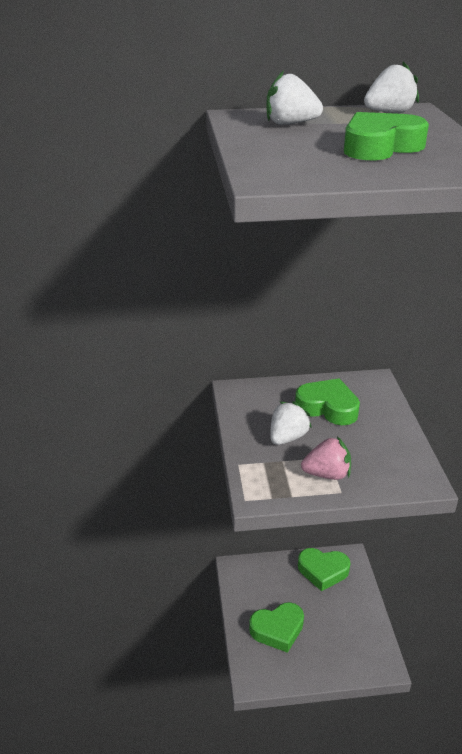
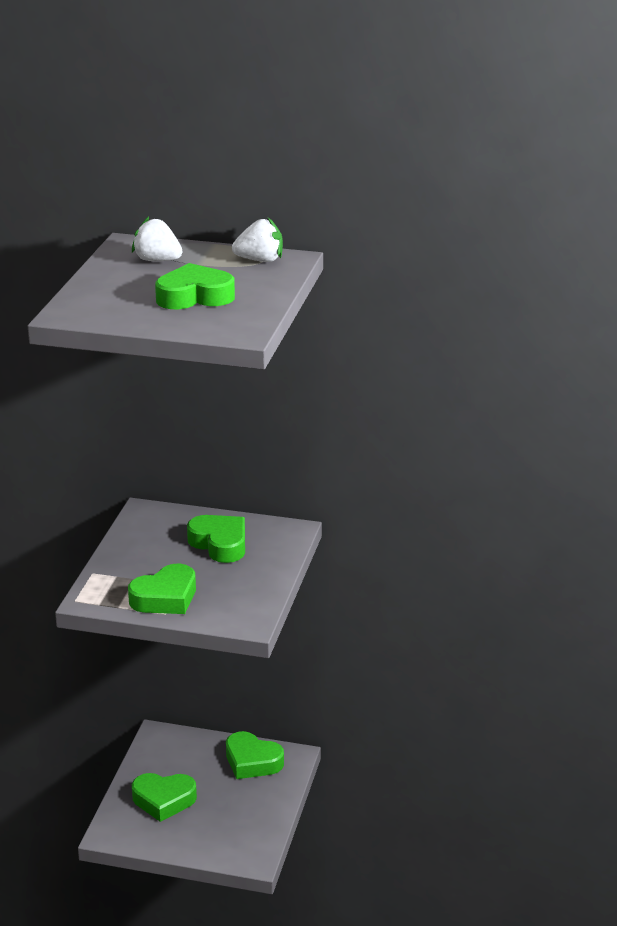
camera: 20 degrees right, 5 degrees down
white strawberry [270,401,312,445] -> none
pink strawberry [301,436,351,480] -> green heart [128,564,196,614]

